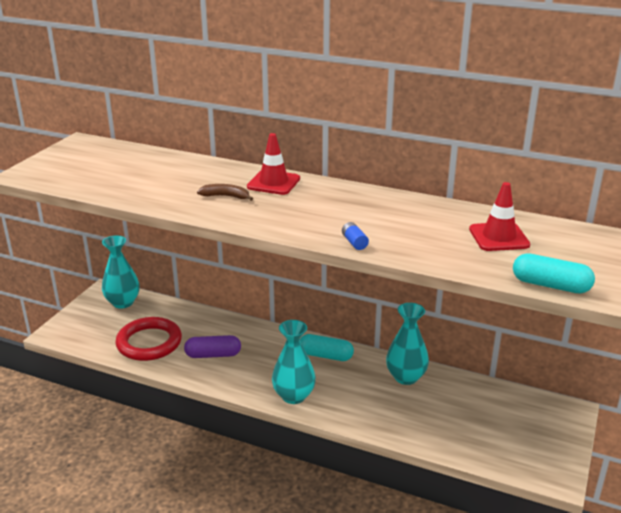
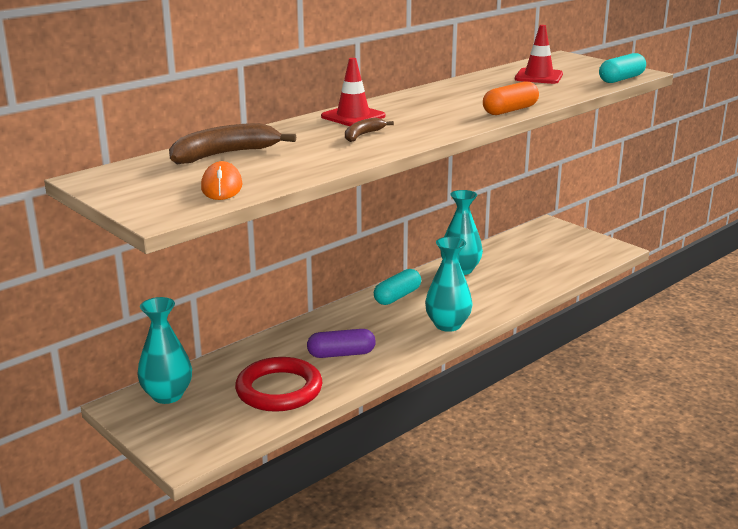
camera: 65 degrees left, 5 degrees down
purple capsule [184,335,241,358] -> purple capsule turned 60 degrees clockwise [307,329,376,358]
blue battery [342,222,369,250] -> orange capsule [483,82,539,115]
none -> brown banana [169,123,296,164]
none -> orange mouse [201,161,242,200]

